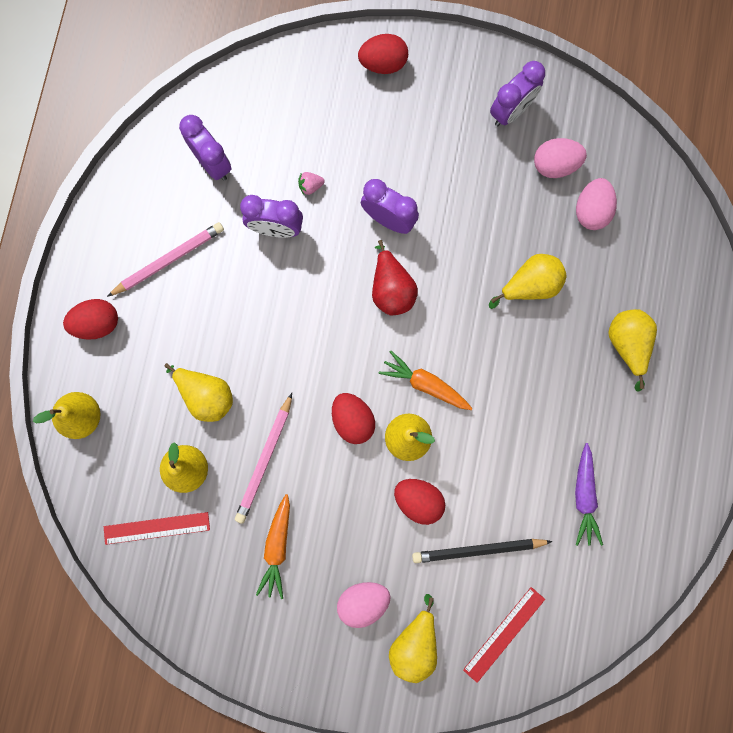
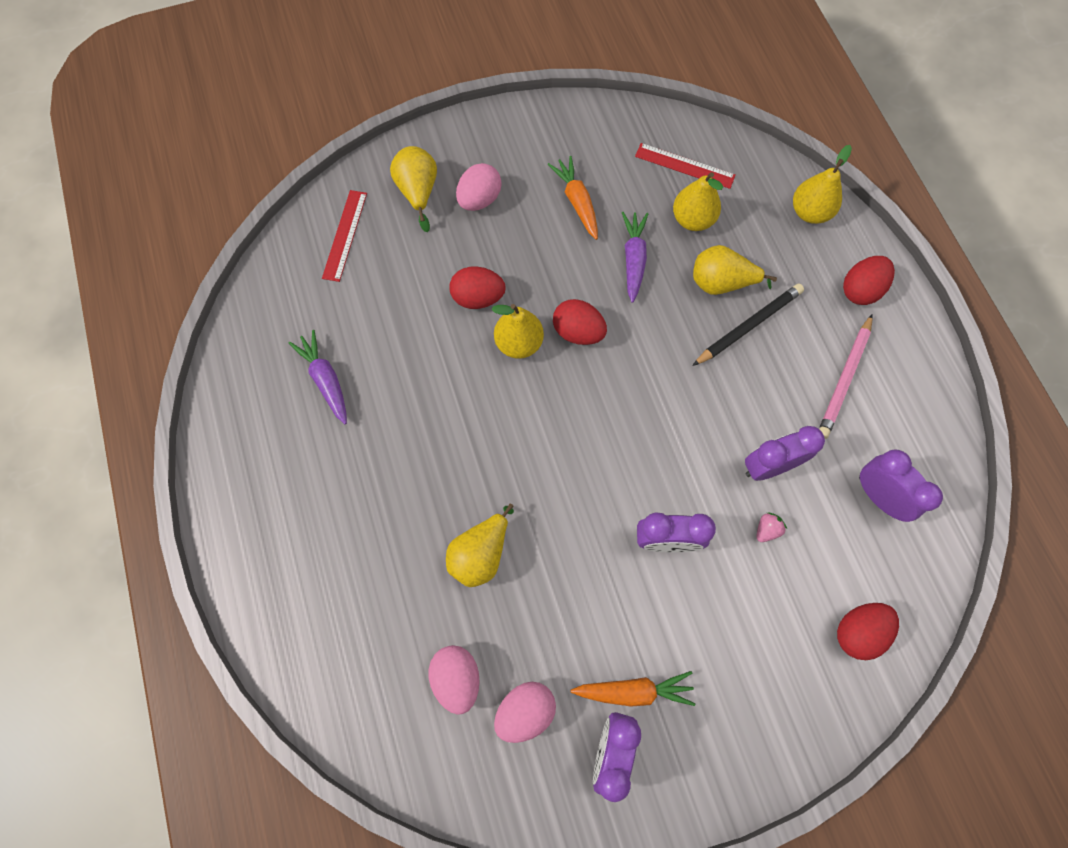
camera: 150 degrees right, 10 degrees down
red ruler [104,512,210,545] -> red ruler turned 60 degrees clockwise [635,143,736,189]
purple clock [179,115,232,181] -> purple clock turned 150 degrees counterclockwise [859,449,943,522]
pink pencil [235,393,292,524] -> purple carrot [622,212,648,303]
red egg [358,34,408,74] -> red egg moved to [837,603,899,660]
red pear [372,240,418,315] -> none
orange carrot [379,351,472,410] -> orange carrot moved to [571,671,695,707]
black pencil [412,539,553,563] -> black pencil moved to [692,283,804,366]
yellow pear [608,309,657,392] -> none

